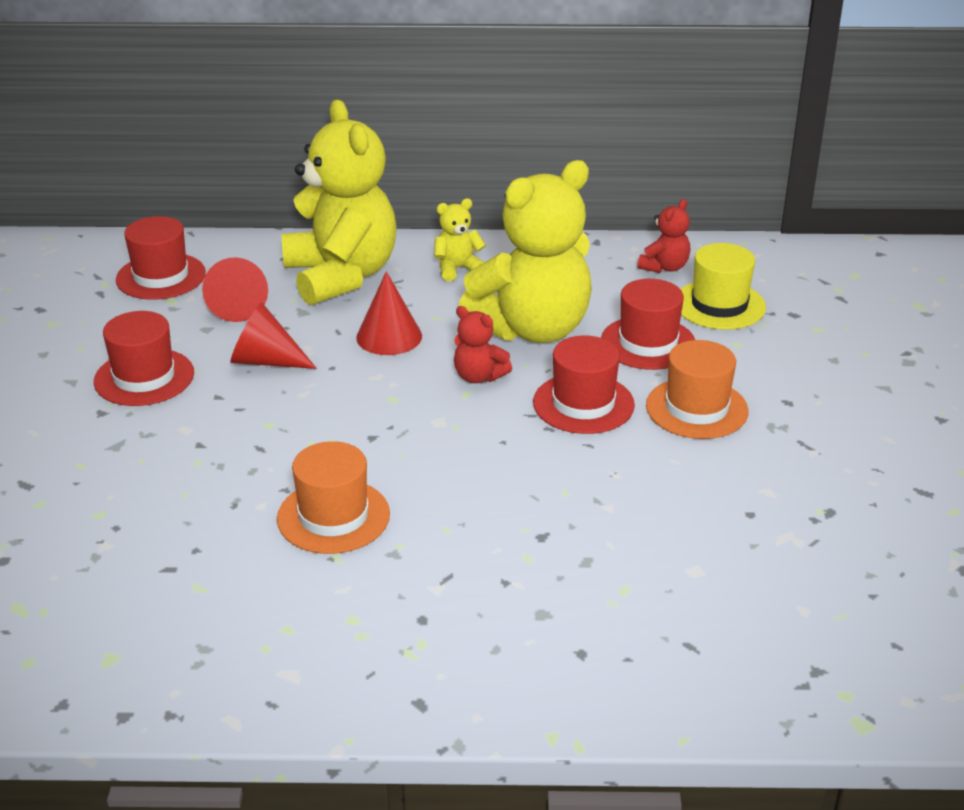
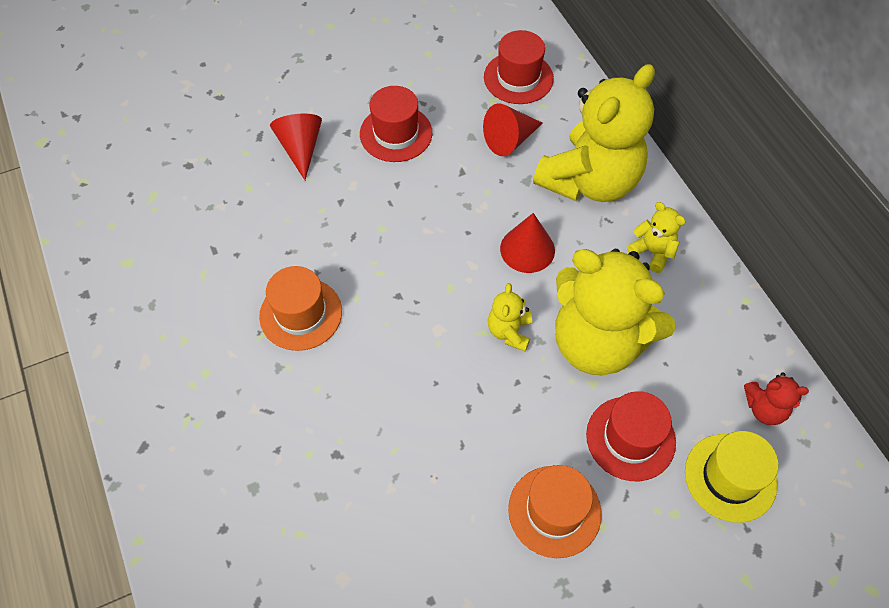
camera: 65 degrees right, 25 degrees up
red cone [230,303,317,369] -> red cone moved to [270,114,322,180]
red teddy bear [454,306,512,383] -> yellow teddy bear [488,283,532,351]
red hat [533,336,635,434] -> none

